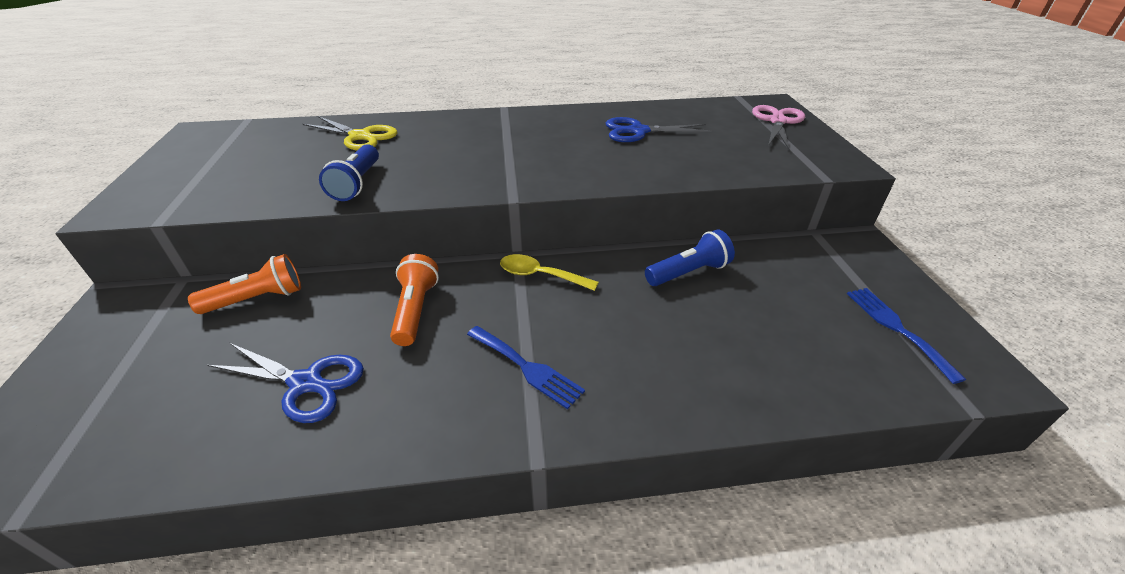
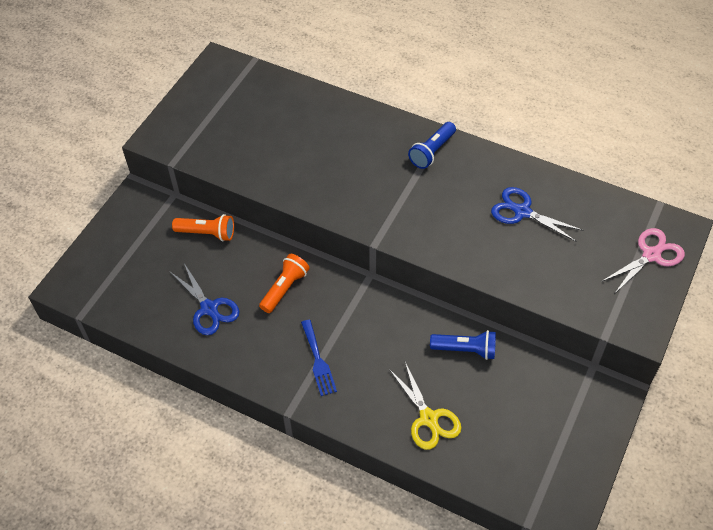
camera: 35 degrees right, 15 degrees up
yellow scissors [303,116,398,151] -> yellow scissors moved to [389,362,461,450]
blue flashlight [319,144,379,201] -> blue flashlight moved to [408,122,456,169]
yellow spoon [500,254,599,291] -> none
blue fork [847,288,966,384] -> none

